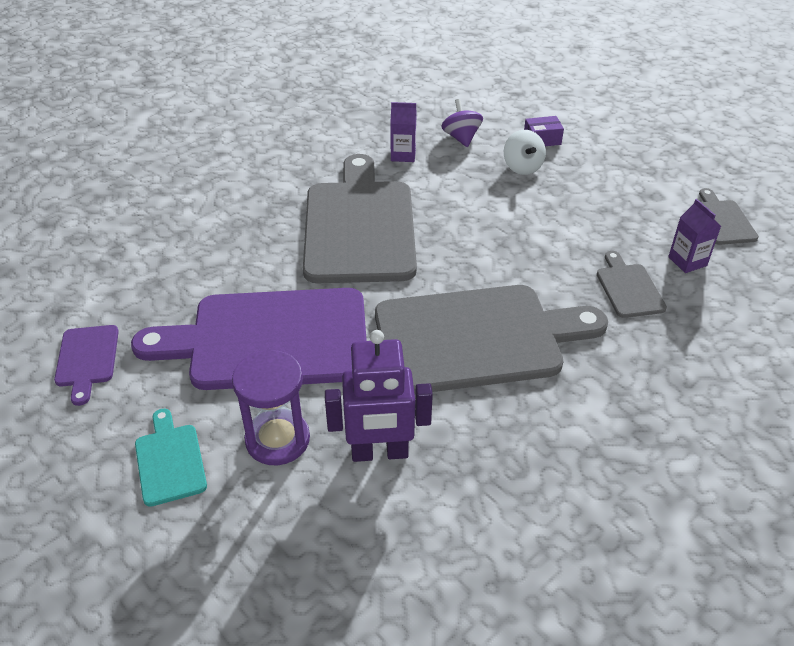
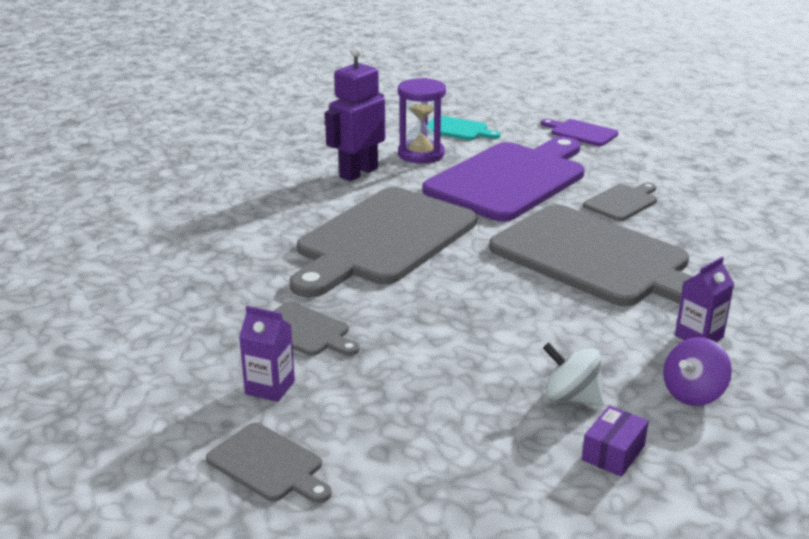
camera: 135 degrees right, 15 degrees down
purple spinning top [441,99,483,147] -> purple spinning top turned 105 degrees clockwise [663,337,732,406]
none -> grey cutting board [583,182,657,221]

